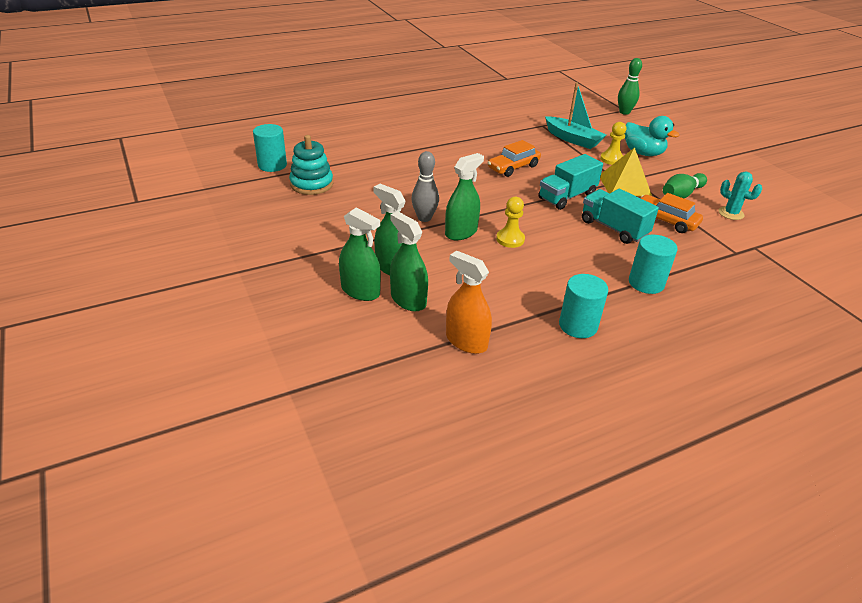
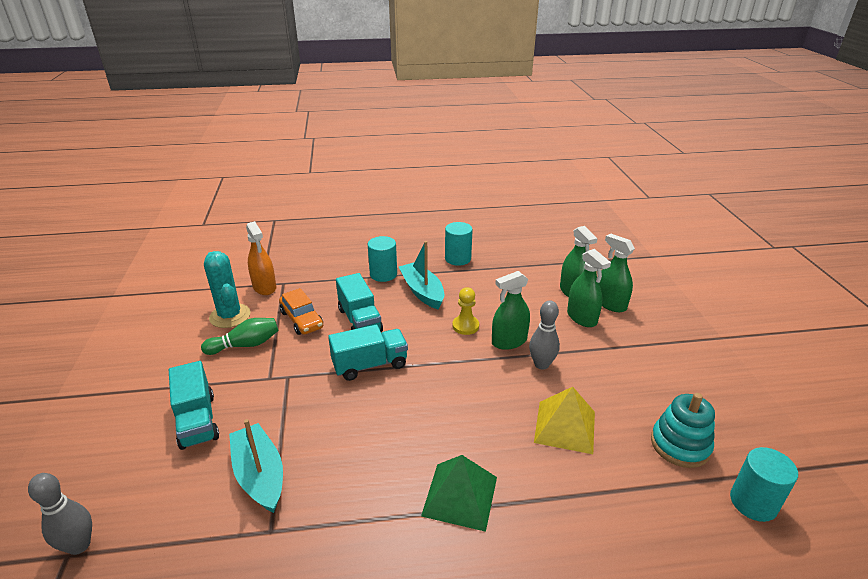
camera: 160 degrees left, 5 degrees down
orange spray bottle [446,250,492,354] -> orange spray bottle moved to [246,221,276,295]
orange car [488,140,541,177] -> none
yellow pawn [600,122,626,165] -> none
yellow pyramid [600,148,652,197] -> yellow pyramid moved to [534,387,595,454]
green bowling pin [618,58,642,115] -> grey bowling pin [28,473,92,555]
turquoise duck [624,116,679,156] -> turquoise truck [169,361,219,450]
turquoise cactus [719,171,762,220] -> turquoise cactus [204,251,251,328], size x1.60
none -> turquoise boat [399,241,444,309]
none -> green pyramid [421,455,497,532]

